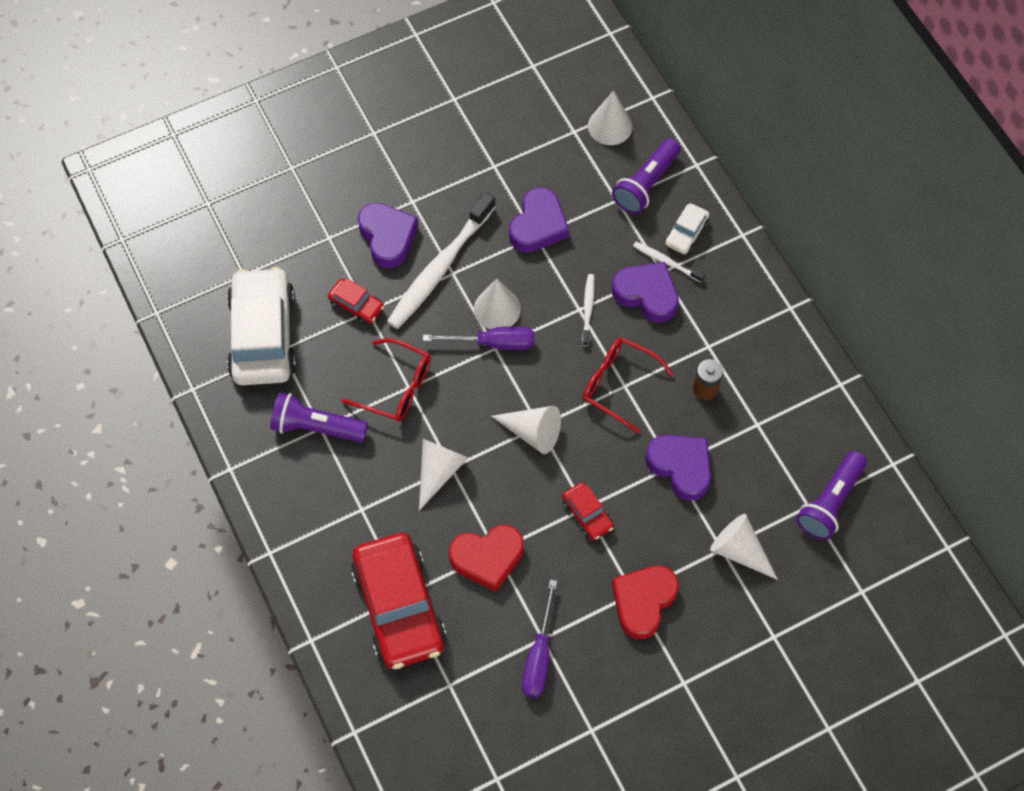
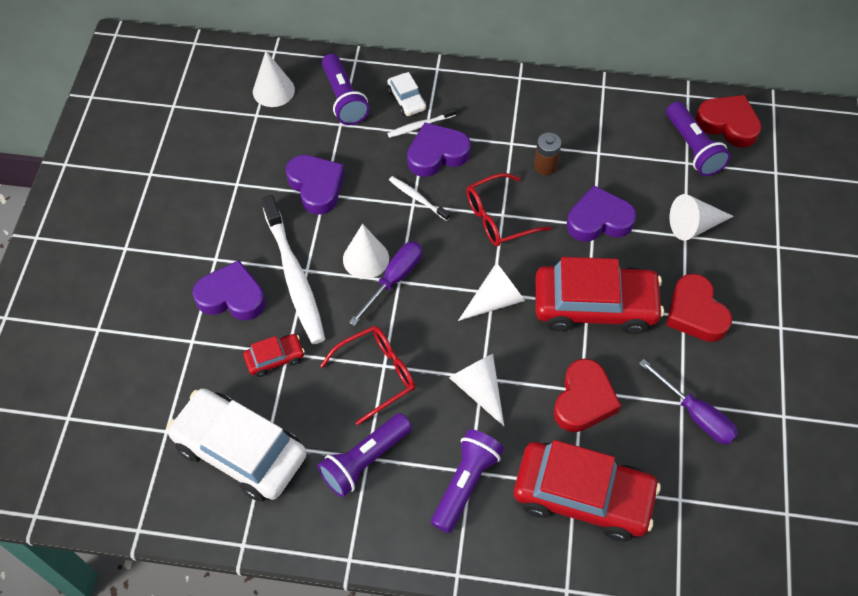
camera: 55 degrees left, 5 degrees down
red car [562,482,614,540] -> red car [535,257,664,334], size x2.20
none -> purple flashlight [431,429,504,533]
none -> red heart [695,95,762,148]

